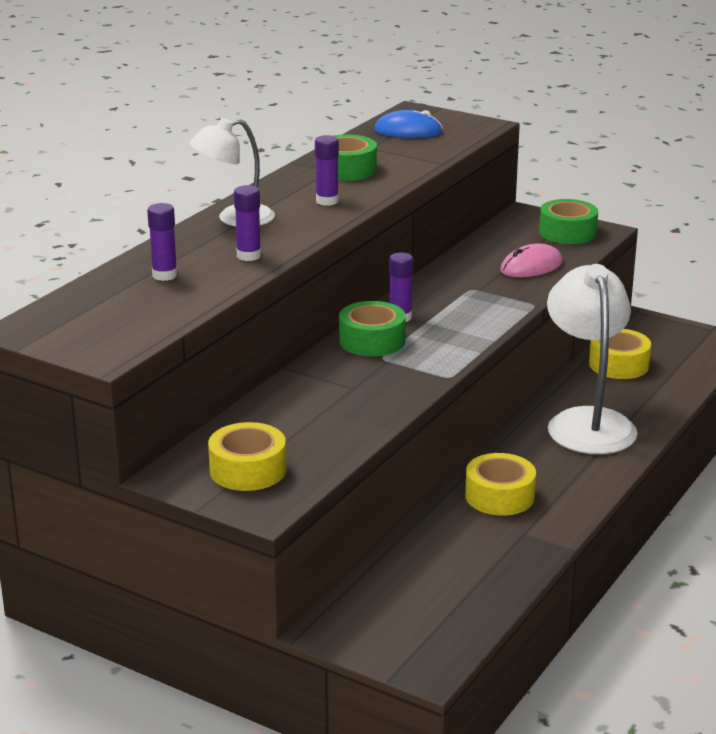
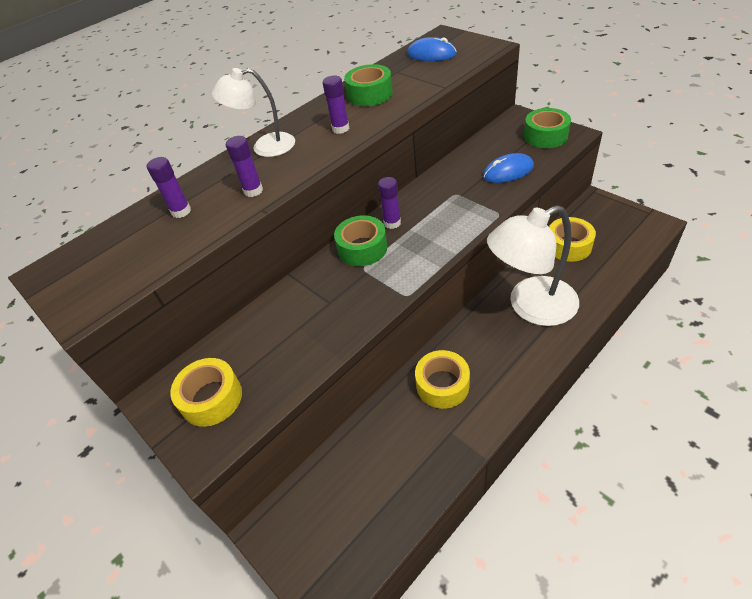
camera: 20 degrees right, 20 degrees up
pink mouse [500,244,563,277] -> blue mouse [483,153,534,183]
white lamp [547,264,638,454] -> white lamp turned 120 degrees counterclockwise [487,205,579,326]

